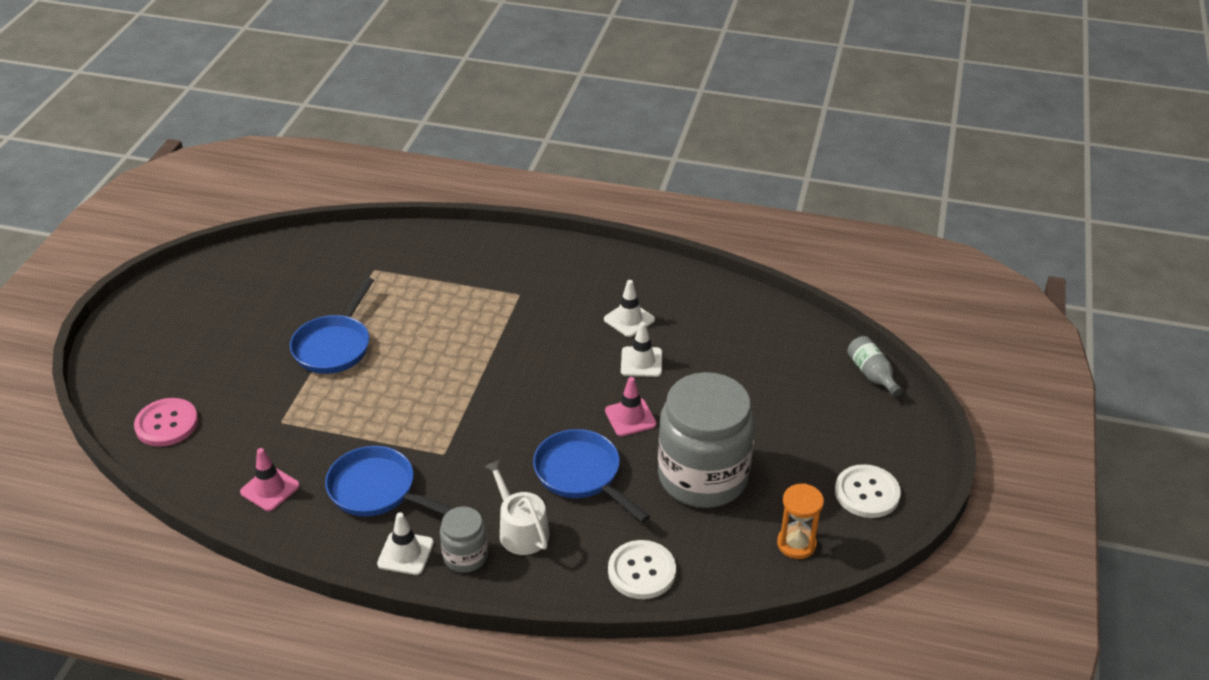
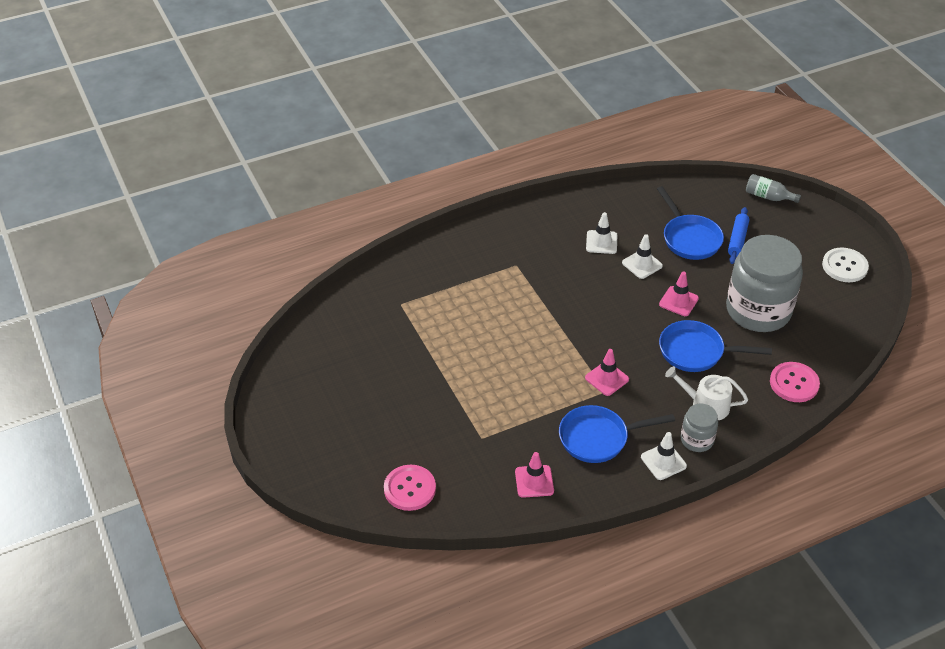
camera: 40 degrees left, 5 degrees up
blue pan [290,277,374,374] -> blue pan moved to [657,186,724,260]
white button [608,540,676,599] -> pink button [770,362,820,402]
orange hourglass [777,483,824,559] -> none
none -> pink traffic cone [585,349,629,396]
none -> blue rolling pin [728,207,749,264]

